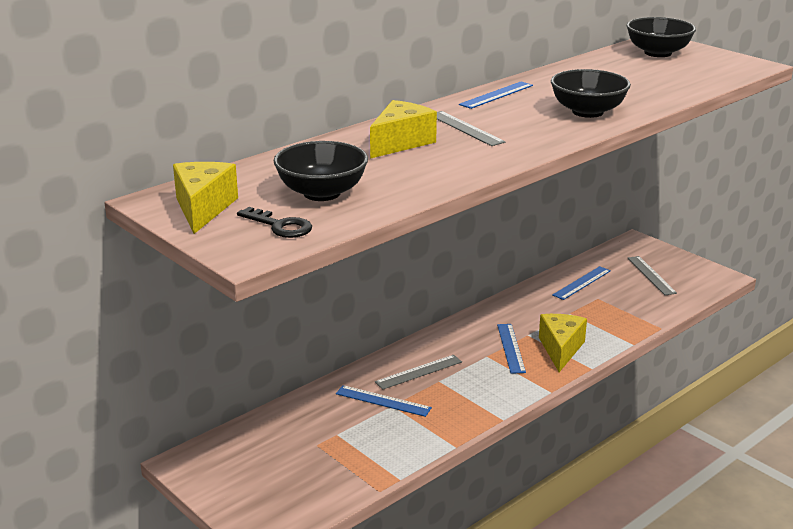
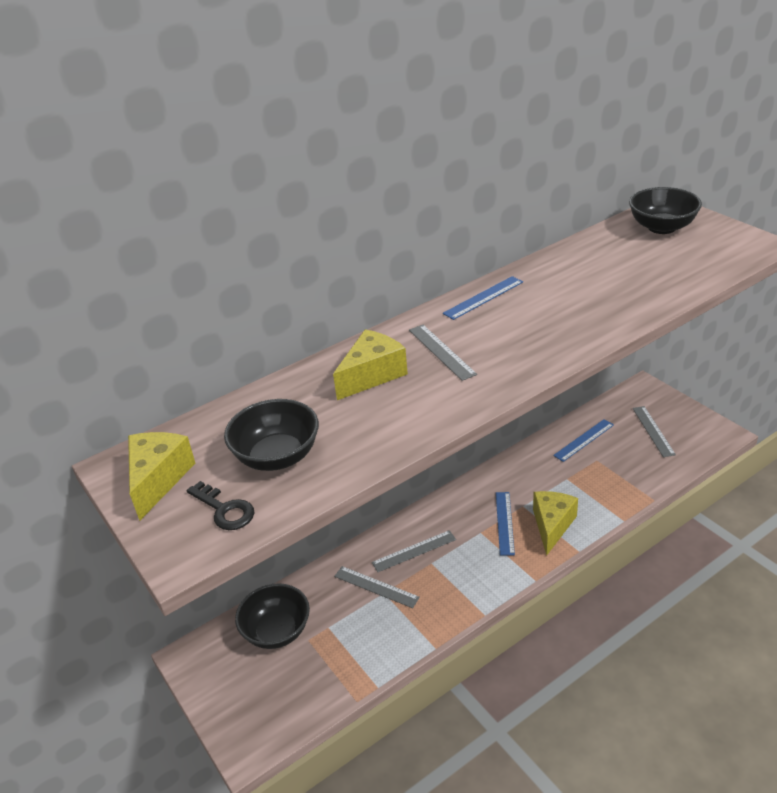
camera: 10 degrees right, 10 degrees up
blue ruler [336,385,432,417] -> grey ruler [334,566,420,608]
black bowl [551,69,631,118] -> black bowl moved to [235,583,310,649]

